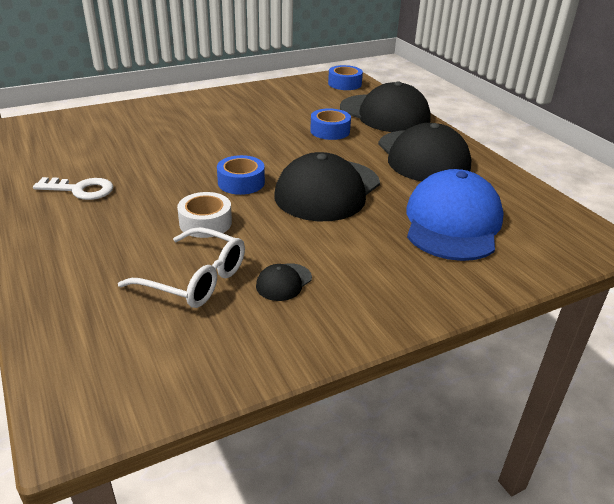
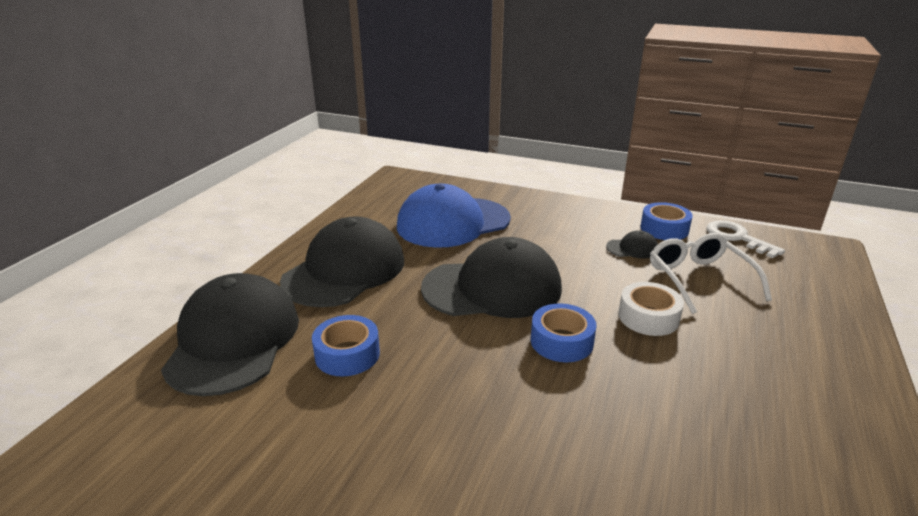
camera: 130 degrees left, 5 degrees down
white key [33,177,113,200] -> white key moved to [707,220,785,258]
blue tape [328,65,363,90] -> blue tape moved to [640,202,693,240]

